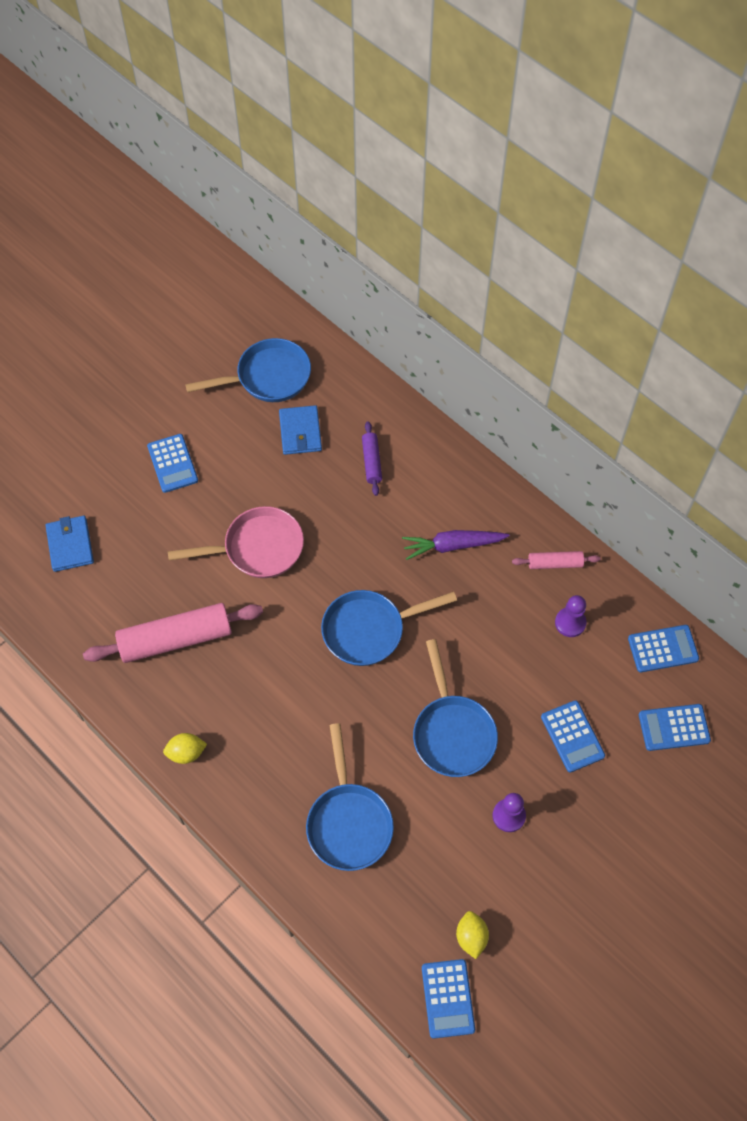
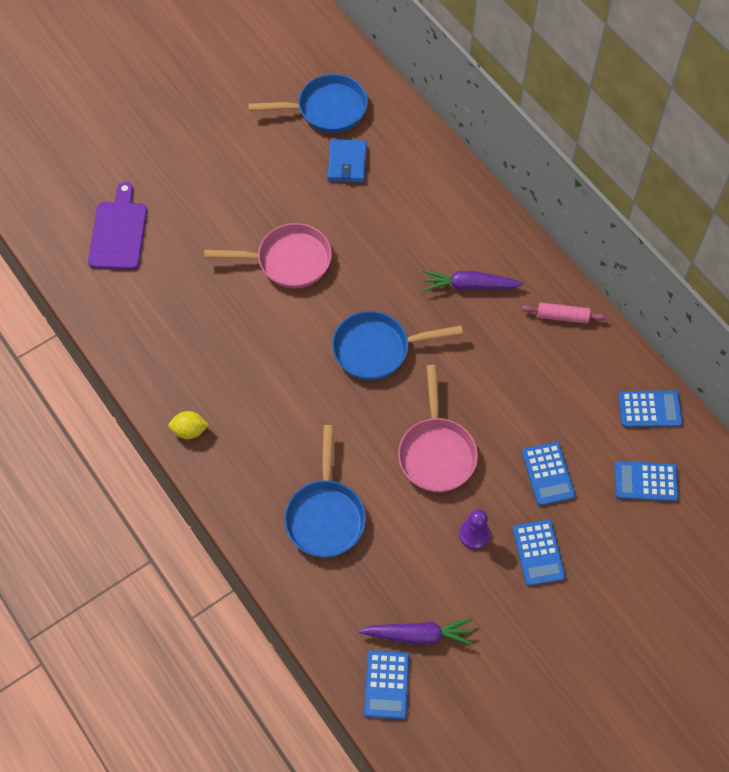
camera: 10 degrees right, 0 degrees up
blue wallet [45,516,94,572] -> purple cutting board [88,182,147,270]
pink rolling pin [83,603,263,663] -> none
blue calculator [147,434,198,493] -> blue calculator moved to [513,520,566,586]
purple rolling pin [362,421,382,496] -> none
blue pan [413,639,498,777] -> pink pan [398,365,478,492]
yellow lemon [456,911,489,959] -> purple carrot [359,618,474,646]
purple pawn [555,595,587,637] -> none

